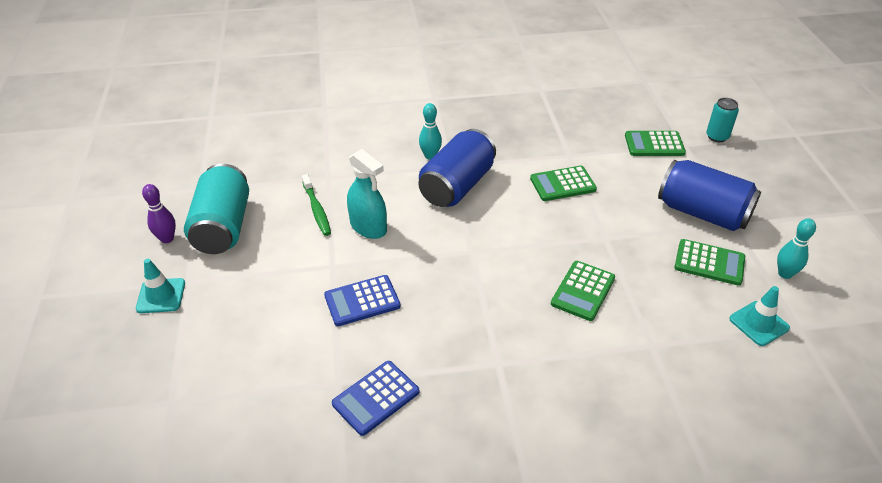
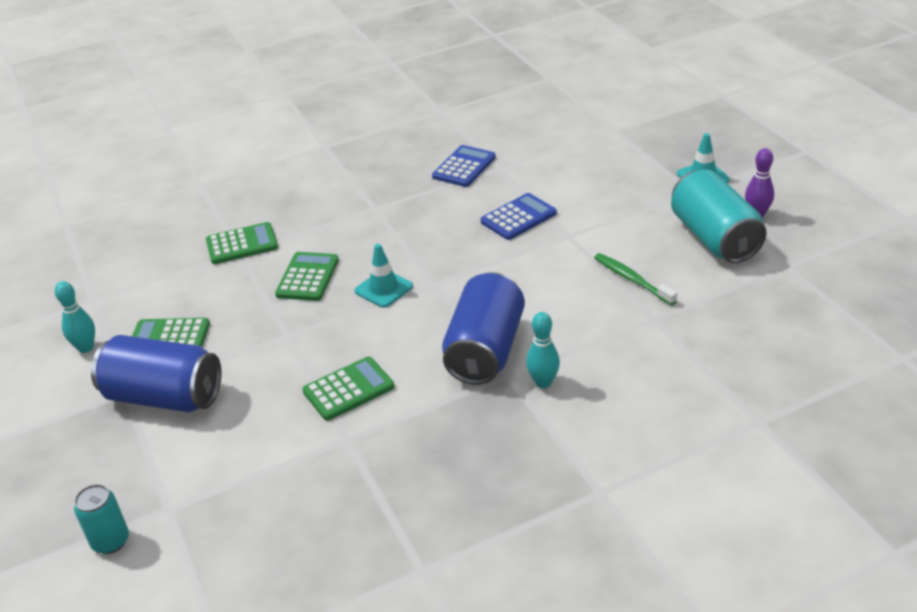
camera: 165 degrees right, 5 degrees down
turquoise spray bottle [347,149,387,239] -> none
green calculator [625,131,686,156] -> green calculator moved to [206,222,278,264]
turquoise traffic cone [729,286,790,346] -> turquoise traffic cone moved to [355,244,413,308]

